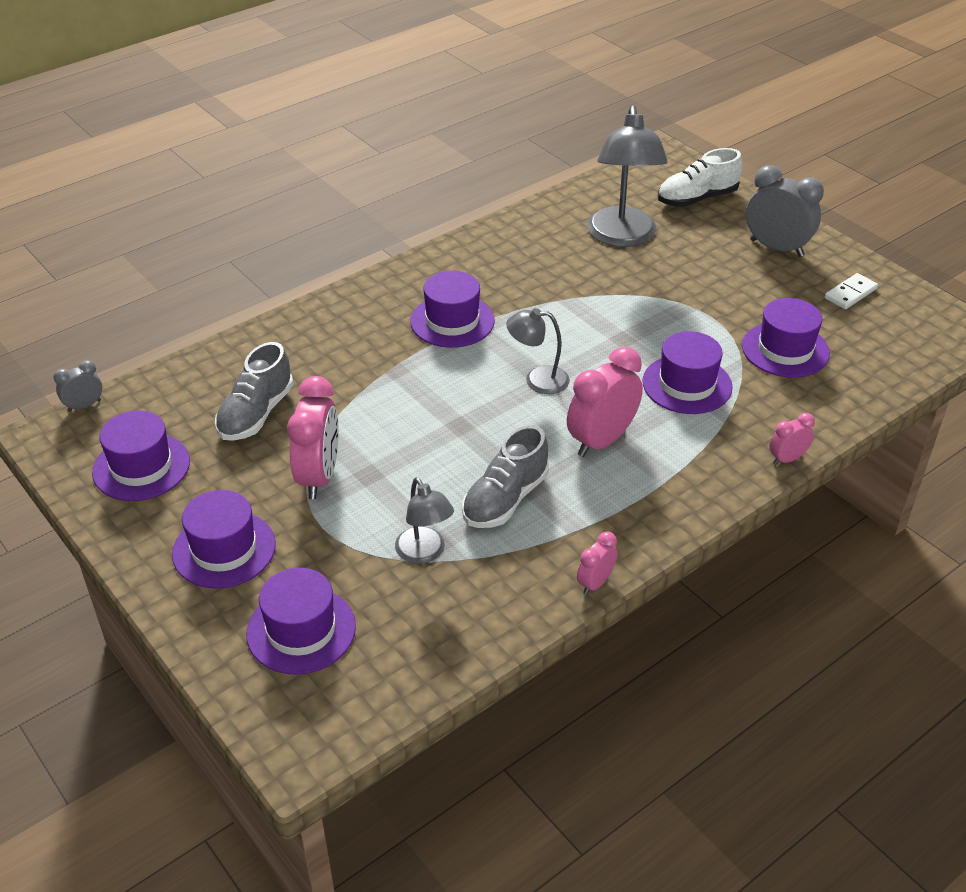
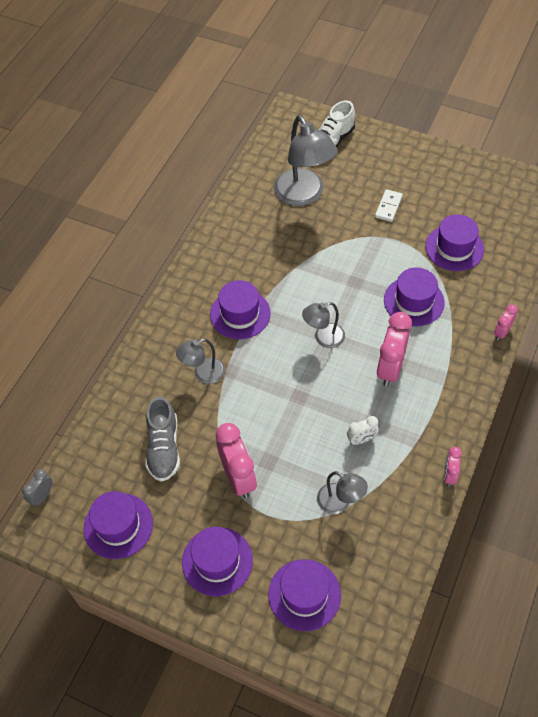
camera: 25 degrees left, 15 degrees up
grey shoe [462,425,549,528] -> white clock [347,416,379,445]
grey clock [746,165,824,257] -> none
white domino [825,273,878,309] -> white domino moved to [375,189,403,222]
none -> grey lamp [176,339,225,384]

